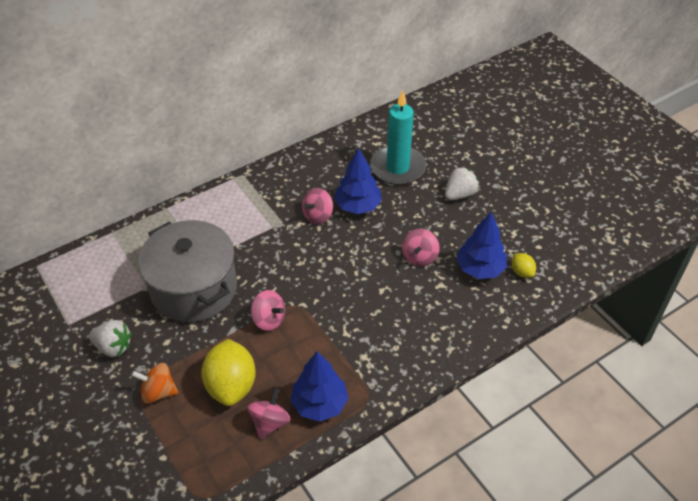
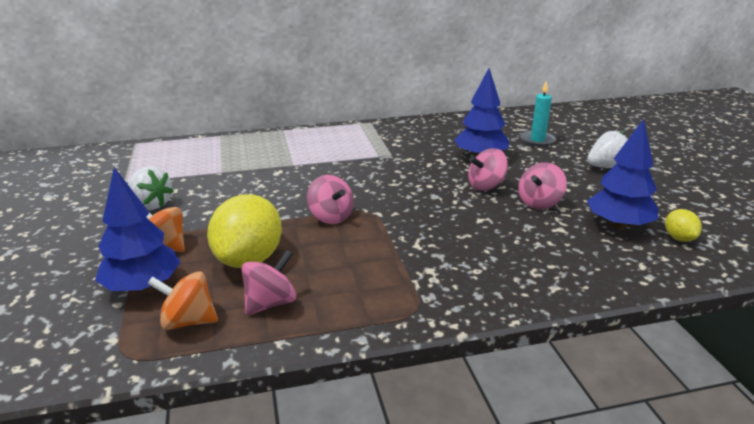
camera: 20 degrees right, 20 degrees down
grey pot [138,220,237,322] -> none
blue tree [290,351,349,422] -> blue tree moved to [95,167,181,293]
pink spinning top [302,188,333,224] -> pink spinning top moved to [468,148,508,191]
turquoise candle [370,90,426,185] -> turquoise candle [520,81,556,147], size x0.56
none -> orange spinning top [147,271,218,330]

